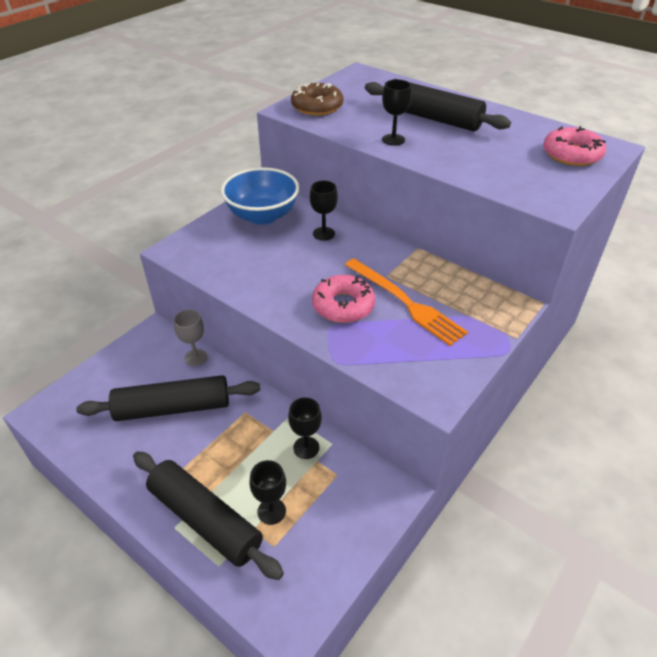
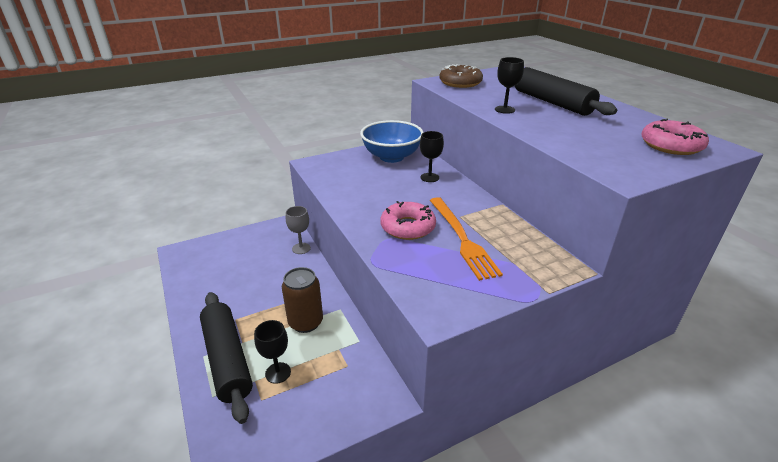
camera: 25 degrees right, 10 degrees down
black rolling pin [76,375,261,421] -> none
black goblet [288,397,322,459] -> none
none -> brown can [282,267,323,333]

